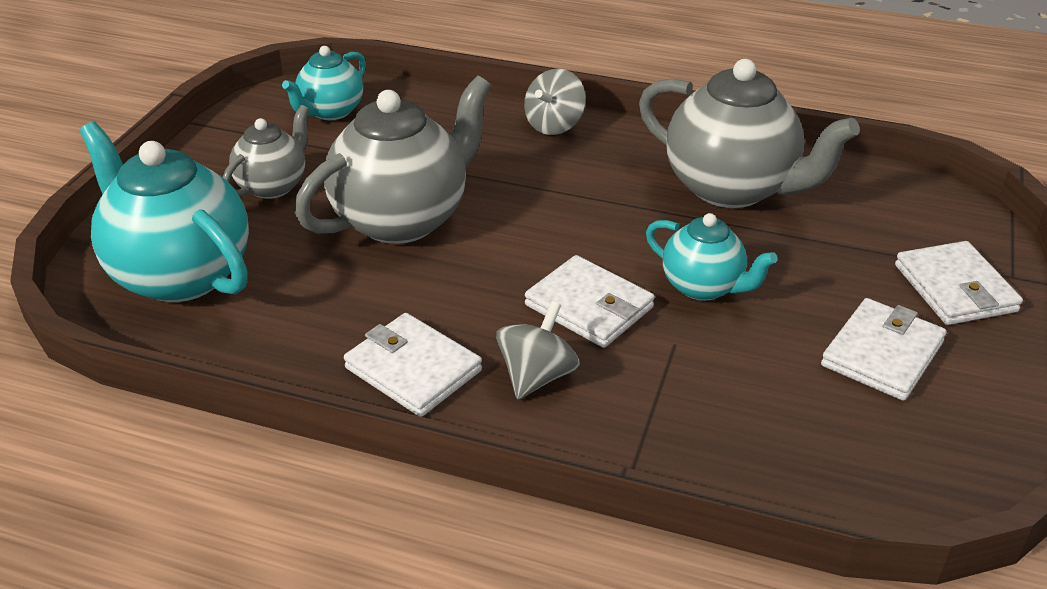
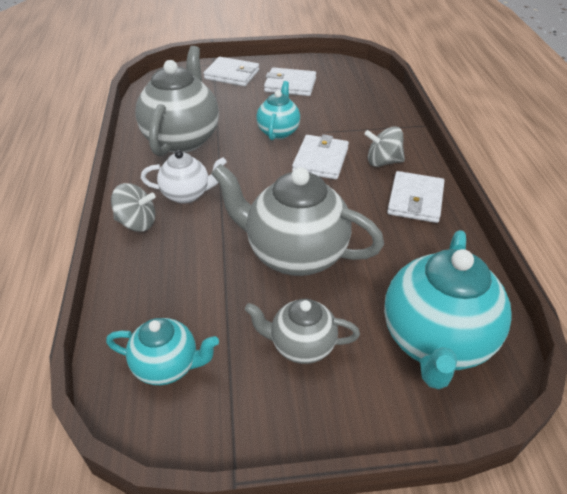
camera: 115 degrees left, 5 degrees up
white wallet [895,241,1023,325] -> white wallet turned 60 degrees clockwise [203,57,259,86]
none -> white teapot [141,150,227,204]

